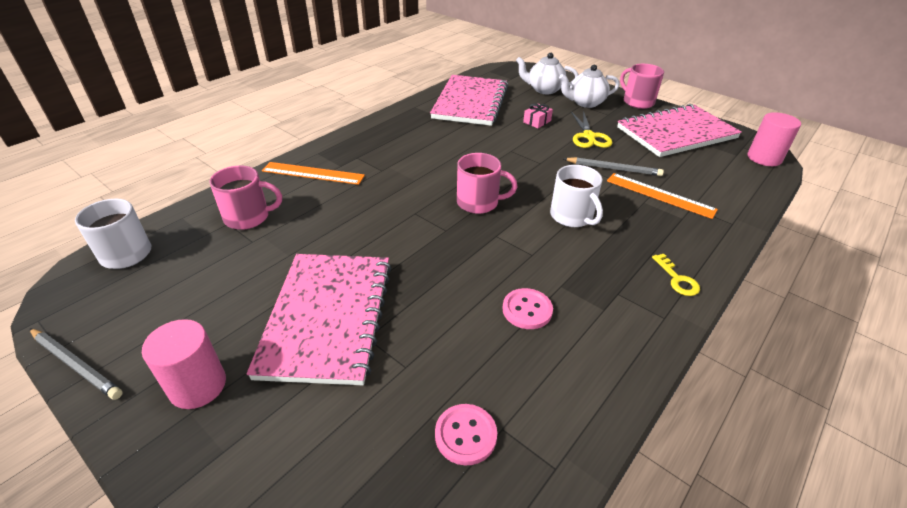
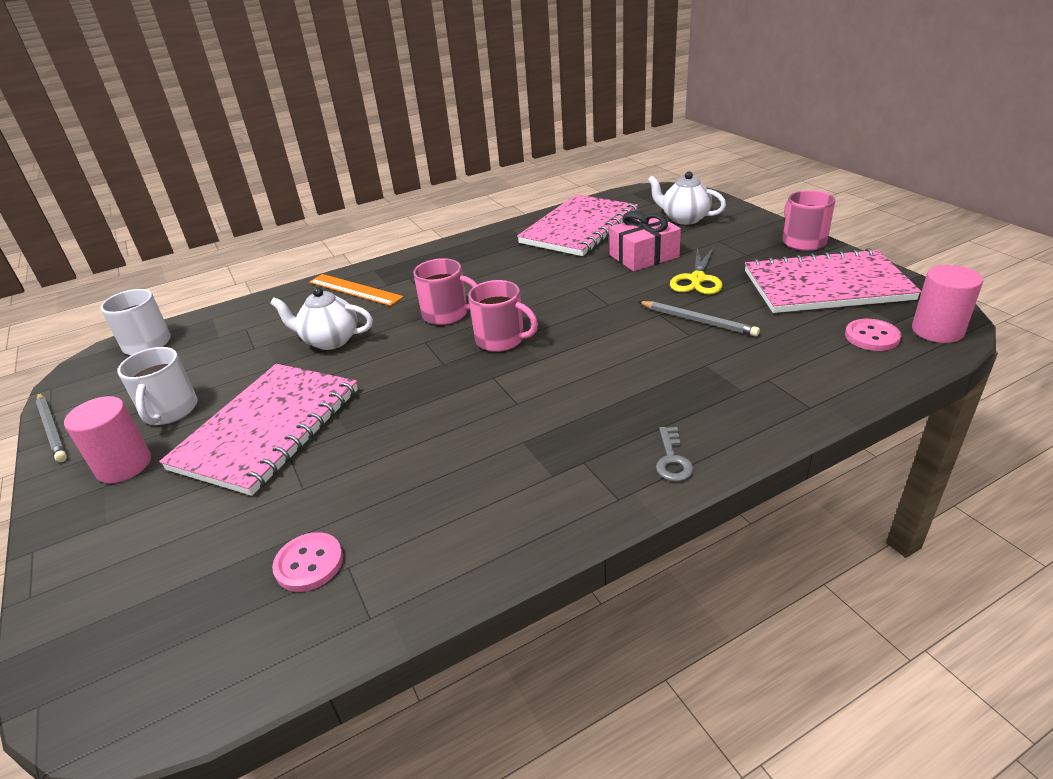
camera: 25 degrees right, 5 degrees down
pink mug [209,166,282,230] -> pink mug moved to [413,258,478,325]
pink button [502,288,553,329] -> pink button moved to [845,319,901,351]
pink gift [523,103,553,128] -> pink gift [609,211,681,271], size x1.89
white mug [550,165,603,227] -> white mug moved to [117,347,198,425]
white teapot [559,65,619,108] -> white teapot moved to [270,287,373,350]
orange ruler [607,173,718,219] -> none
yellow key [652,254,700,296] -> grey key [656,427,694,481]

